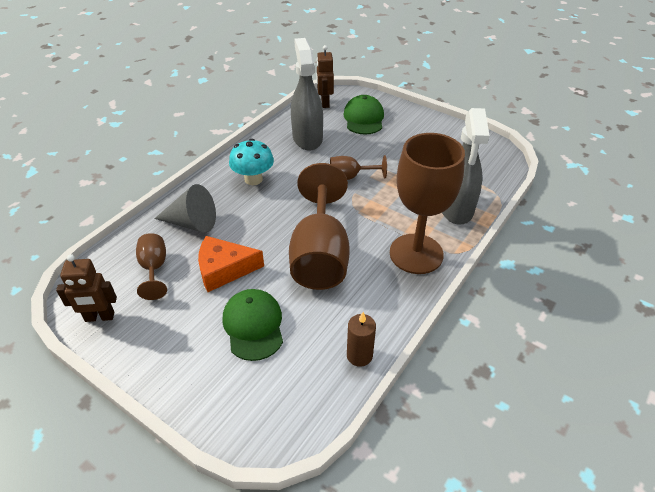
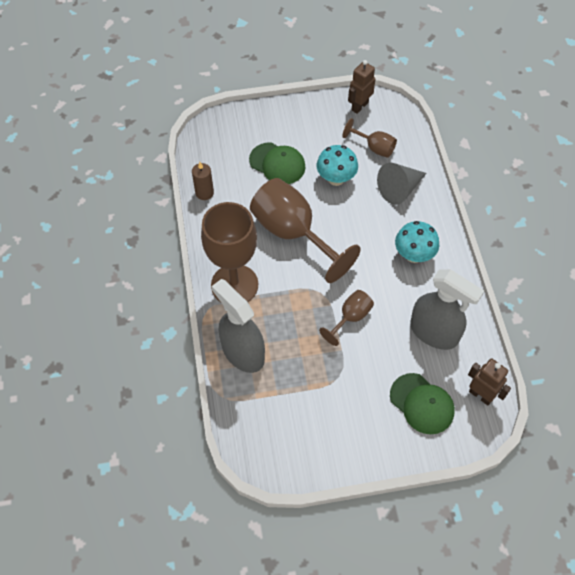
camera: 135 degrees right, 15 degrees up
orange cheese [198,236,264,292] -> turquoise mushroom [317,145,358,186]

